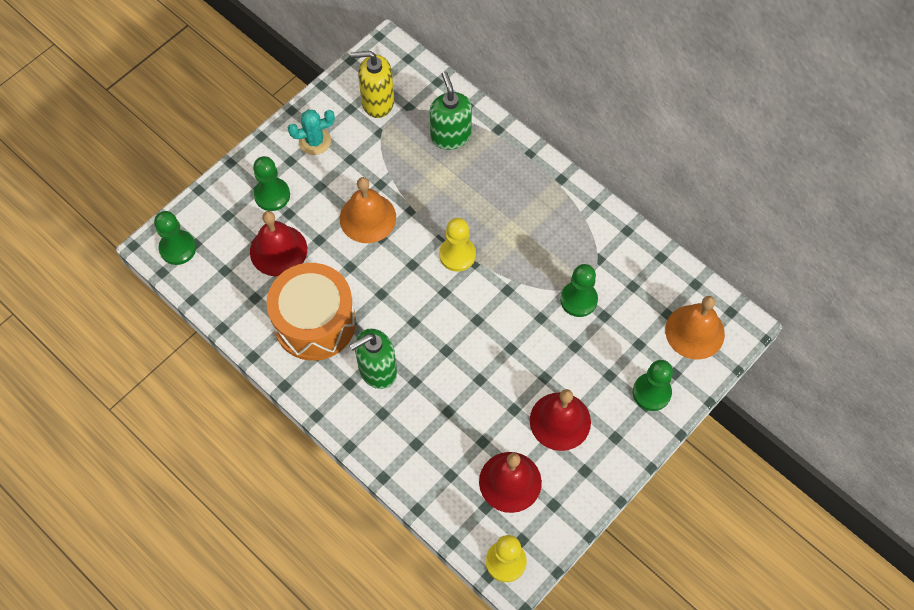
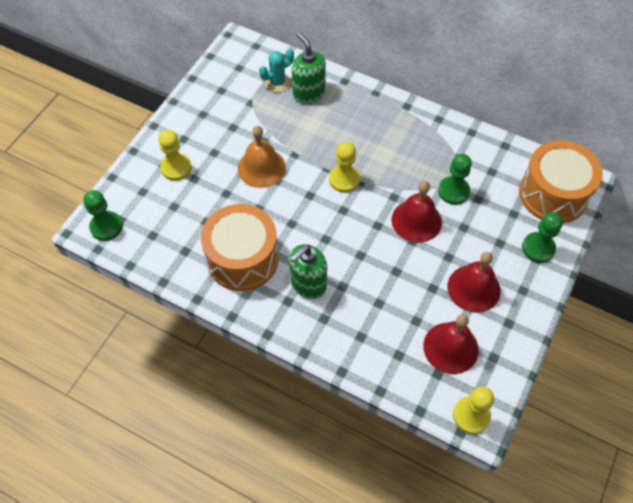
camera: 15 degrees left, 5 degrees down
red bell [250,211,307,276] -> red bell moved to [392,181,442,243]
green pawn [253,156,290,211] -> yellow pawn [158,130,192,181]
turquoise cactus [288,110,335,155] -> turquoise cactus moved to [259,49,294,93]
yellow soap dispenser [351,51,394,118] -> none
orange bell [665,296,725,360] -> orange drum [519,140,603,223]

